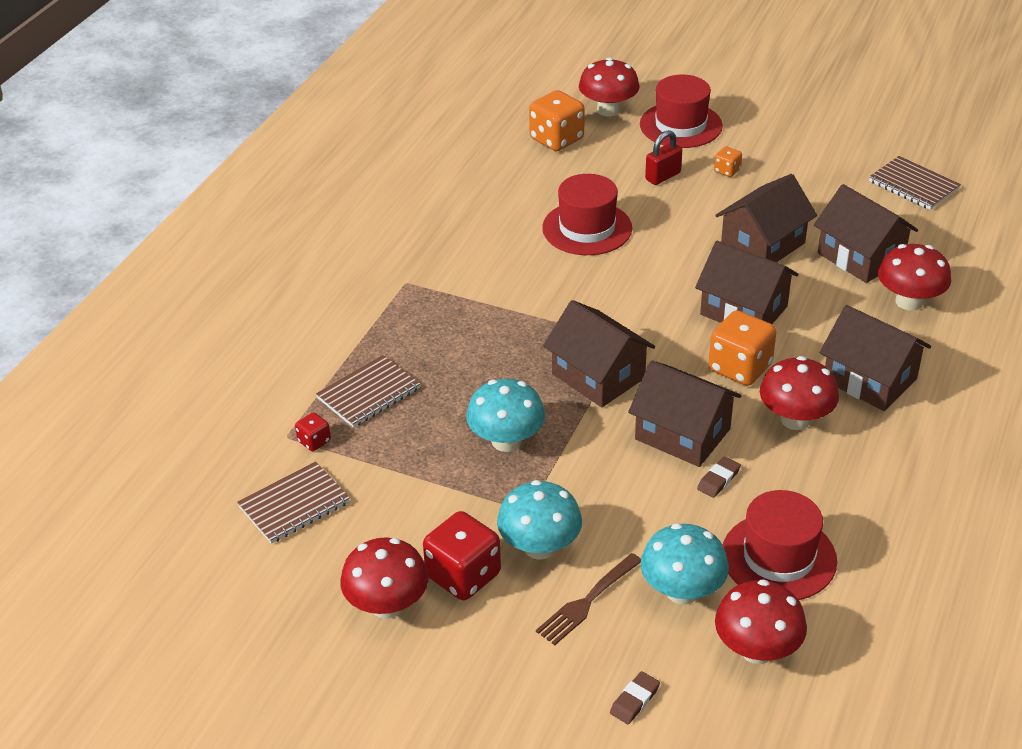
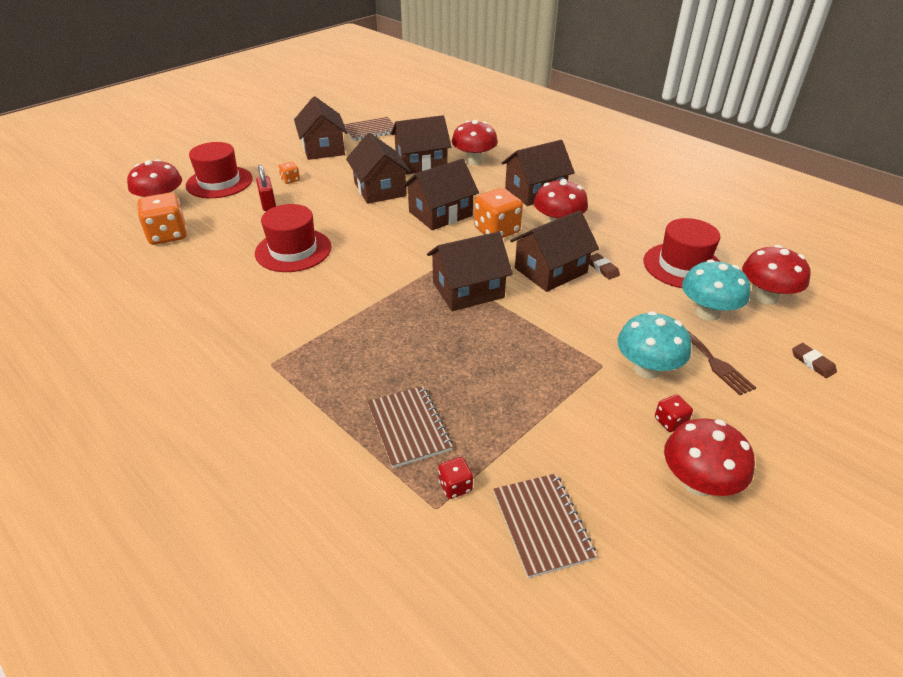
camera: 70 degrees left, 0 degrees up
red dice [423,511,501,600] -> red dice [655,394,693,432], size x0.49
turquoise mushroom [466,379,545,452] -> none
none -> brown house [294,96,348,160]

